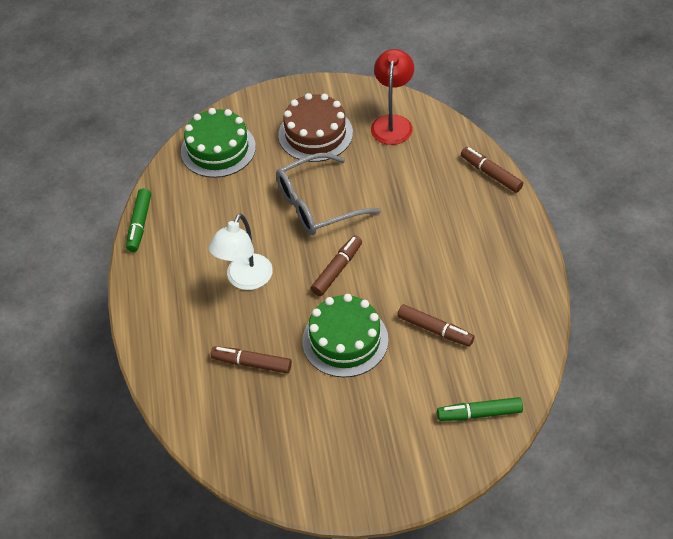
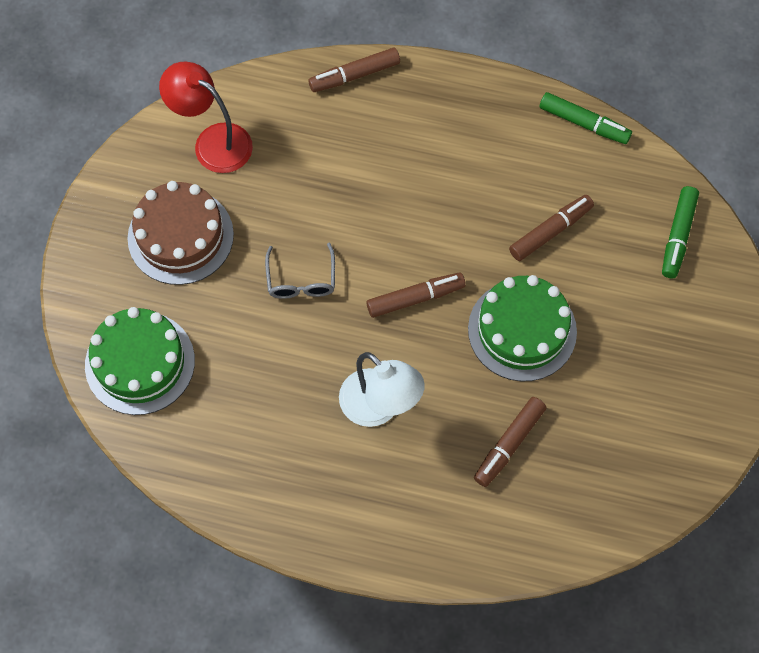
camera: 70 degrees left, 15 degrees up
green marker [126,188,151,252] -> green marker moved to [540,92,632,144]
grey glasses [276,153,381,235] -> grey glasses [265,243,335,299], size x0.56
brown marker [311,235,362,296] -> brown marker turned 105 degrees clockwise [366,272,466,318]

